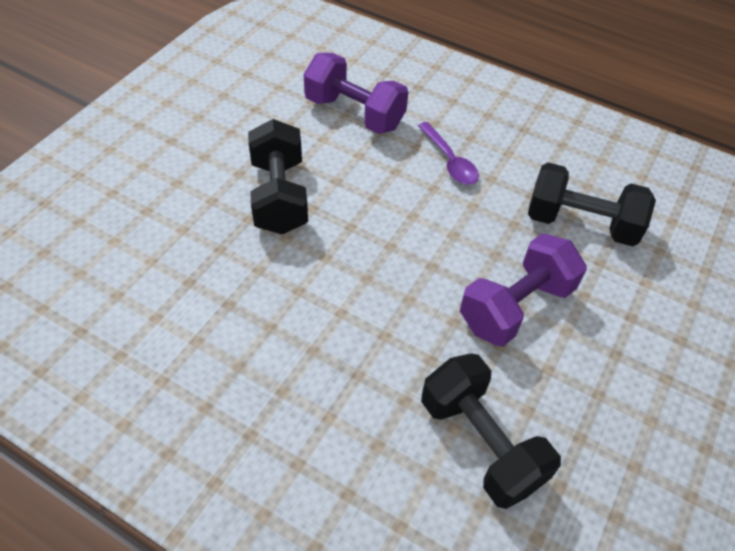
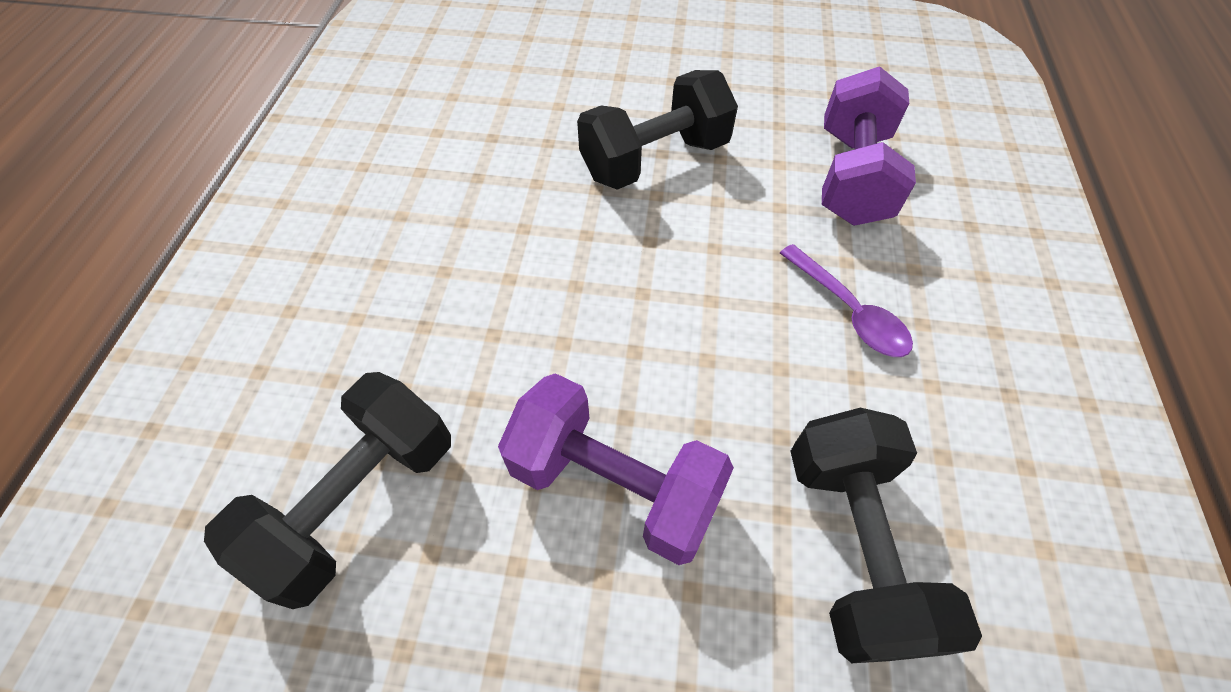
camera: 70 degrees right, 5 degrees up
purple spoon [418,122,479,185] -> purple spoon turned 75 degrees counterclockwise [780,244,913,357]

